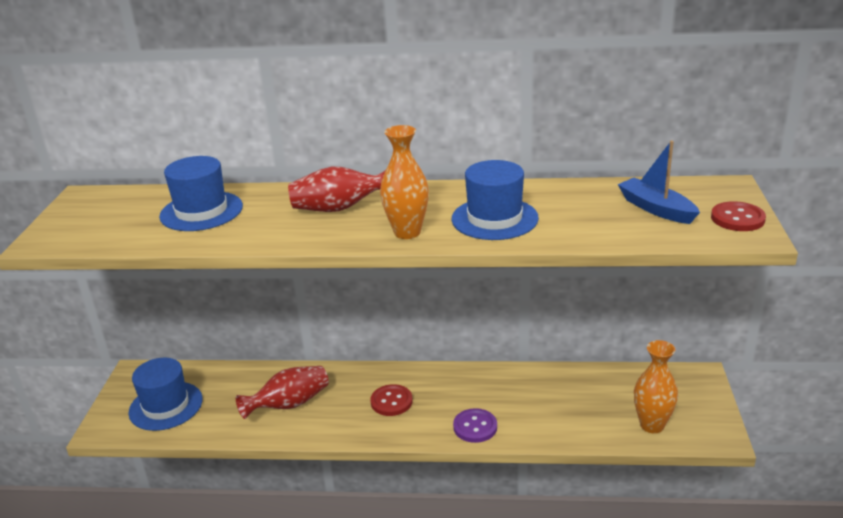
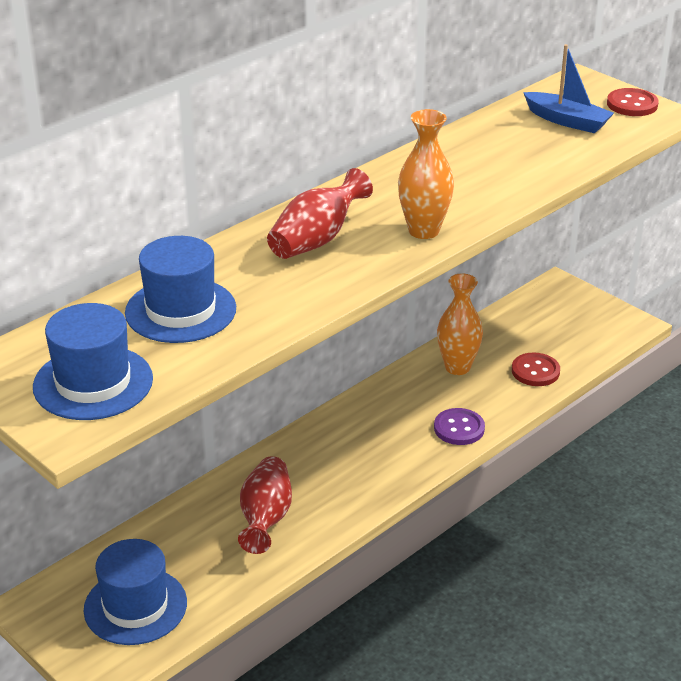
camera: 50 degrees left, 5 degrees up
red button [370,384,413,416] -> red button moved to [512,353,560,386]
blue hat [452,160,539,240] -> blue hat moved to [33,303,153,420]
blue boat [618,141,700,224] -> blue boat turned 150 degrees counterclockwise [523,44,614,133]
orange vase [634,340,678,433] -> orange vase moved to [437,274,483,375]

